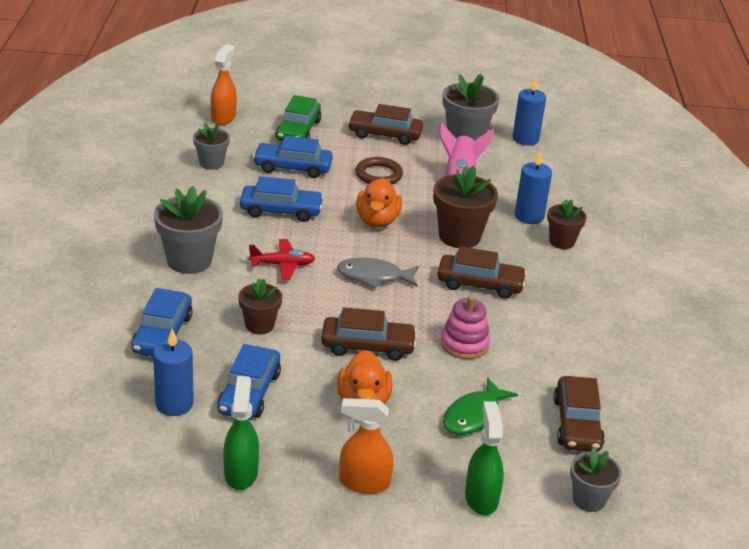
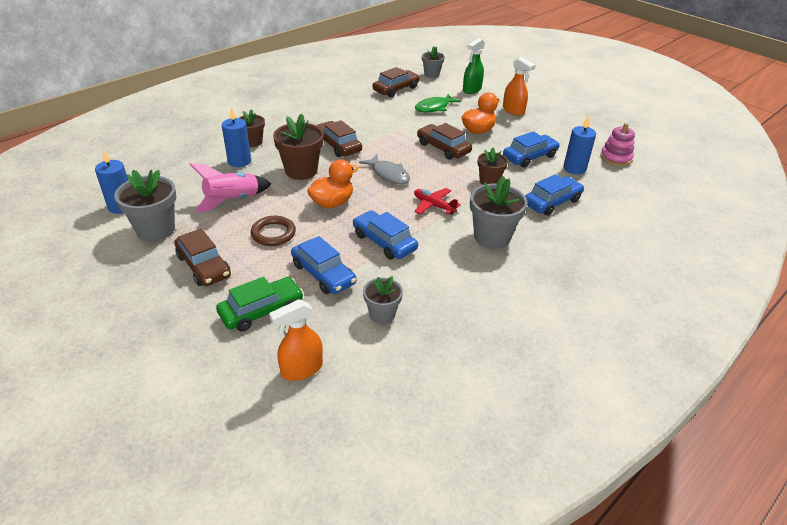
camera: 135 degrees left, 5 degrees up
green spray bottle [224,376,259,490] -> none
pink stacking toy [441,295,490,359] -> pink stacking toy moved to [600,123,635,166]
green fish [443,378,518,435] -> green fish turned 150 degrees clockwise [415,94,461,113]

